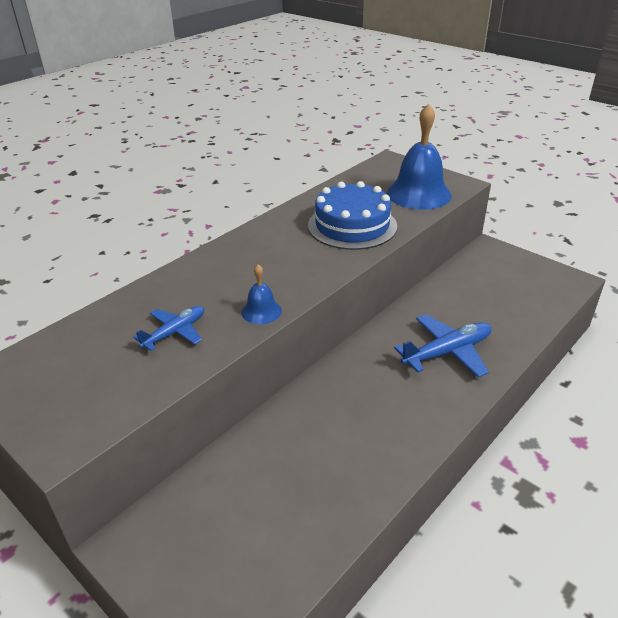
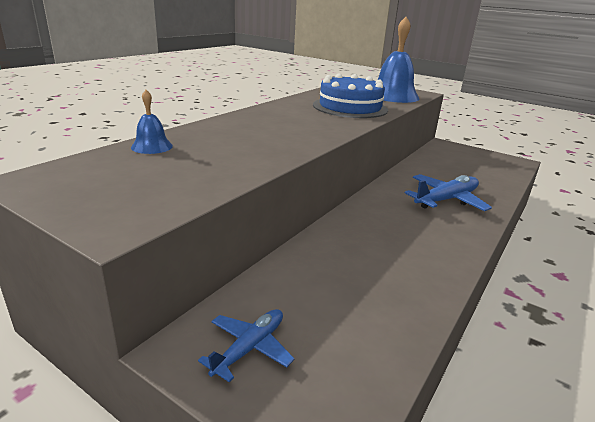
camera: 10 degrees left, 10 degrees down
blue plane [133,306,204,351] -> blue plane moved to [198,309,295,382]
blue bell [241,264,282,324] -> blue bell moved to [131,90,173,154]

